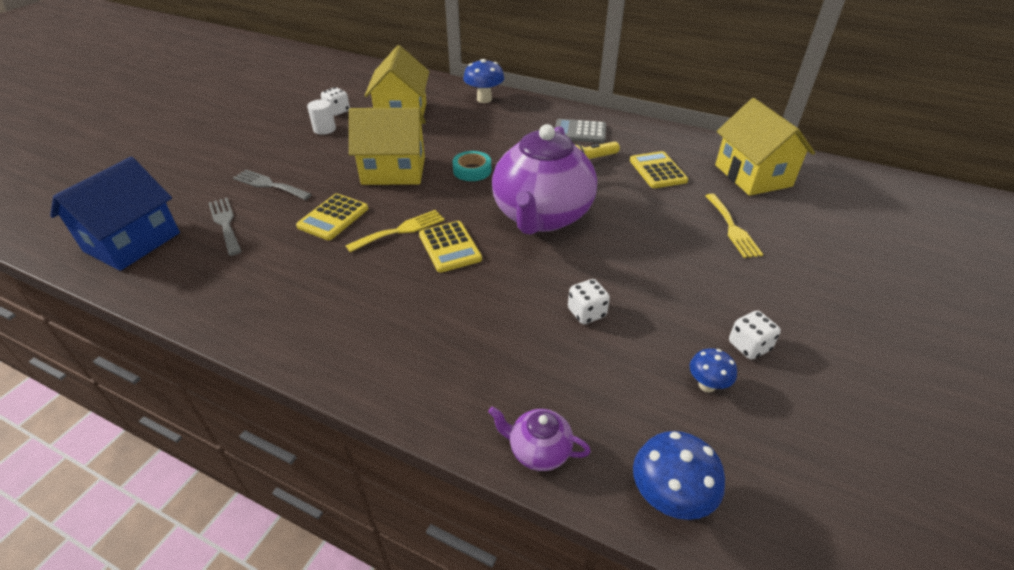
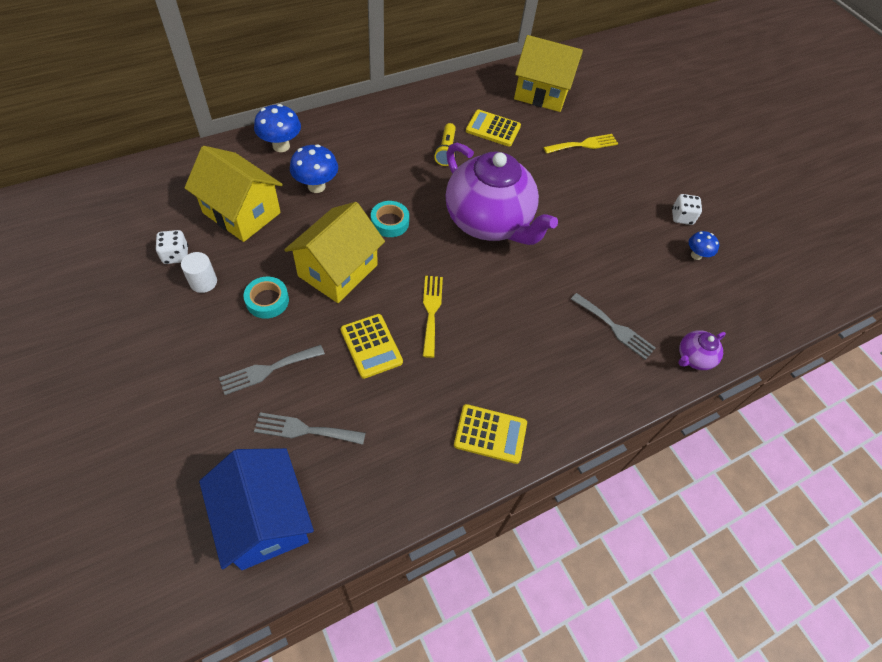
camera: 60 degrees left, 15 degrees up
yellow calculator [419,221,482,273] -> yellow calculator moved to [454,404,527,464]
grey calculator [555,119,606,143] -> none
white dice [568,279,610,324] -> none
blue mushroom [633,431,725,520] -> blue mushroom moved to [290,144,338,193]
yellow fork [705,194,764,258] -> yellow fork turned 45 degrees counterclockwise [544,134,618,154]
none -> turquoise tape [244,277,289,319]
none -> grey fork [571,293,656,360]

